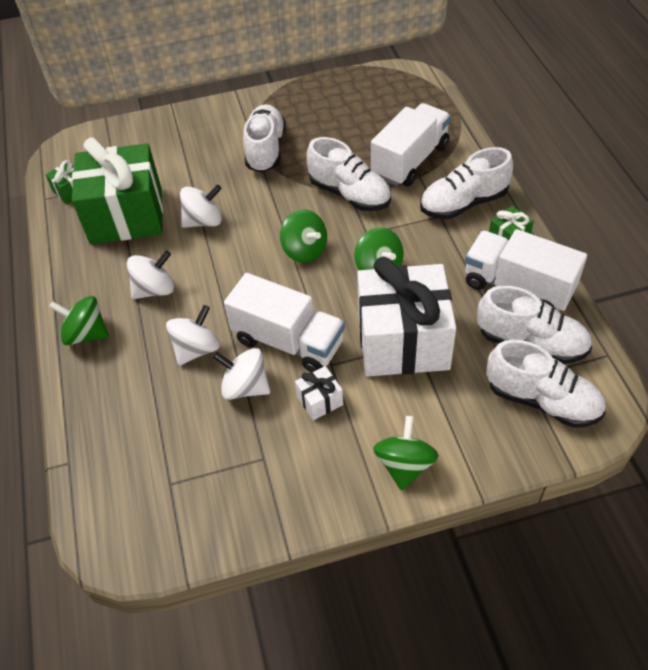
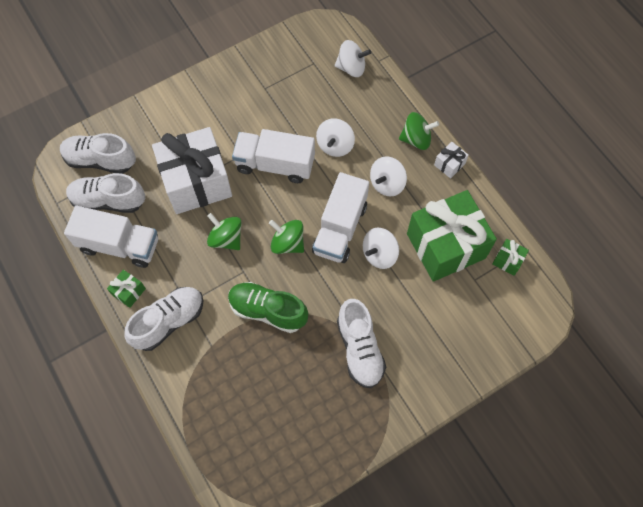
camera: 160 degrees right, 15 degrees up
white spinning top [213,348,270,400] -> white spinning top moved to [335,40,371,77]
white gift [295,366,343,420] -> white gift moved to [434,142,469,178]
white shoe [307,137,391,211] -> green shoe [228,282,309,333]
white truck [371,103,451,186] -> white truck moved to [312,172,369,263]
green spinning top [373,416,439,491] -> none

